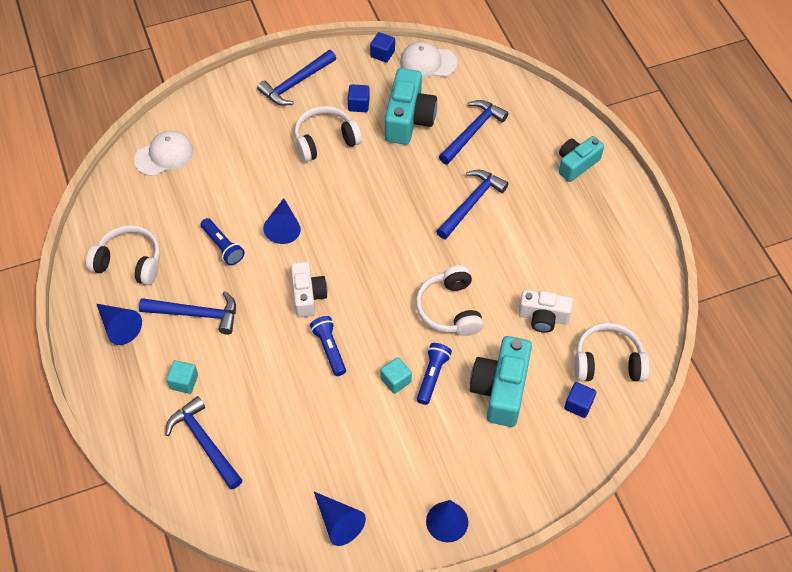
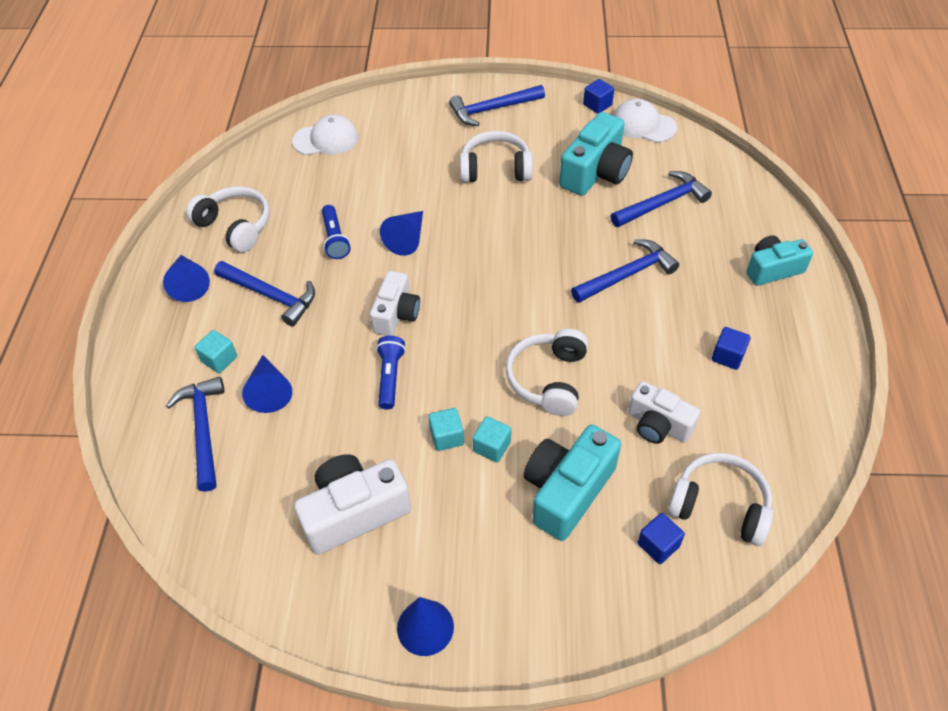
camera: 25 degrees right, 5 degrees down
blue cone [314,492,366,546] -> blue cone moved to [242,355,292,413]
blue cube [348,84,370,112] -> blue cube moved to [712,327,750,370]
blue flashlight [417,343,452,405] -> turquoise cube [472,417,511,462]
none -> white camera [294,454,411,555]

